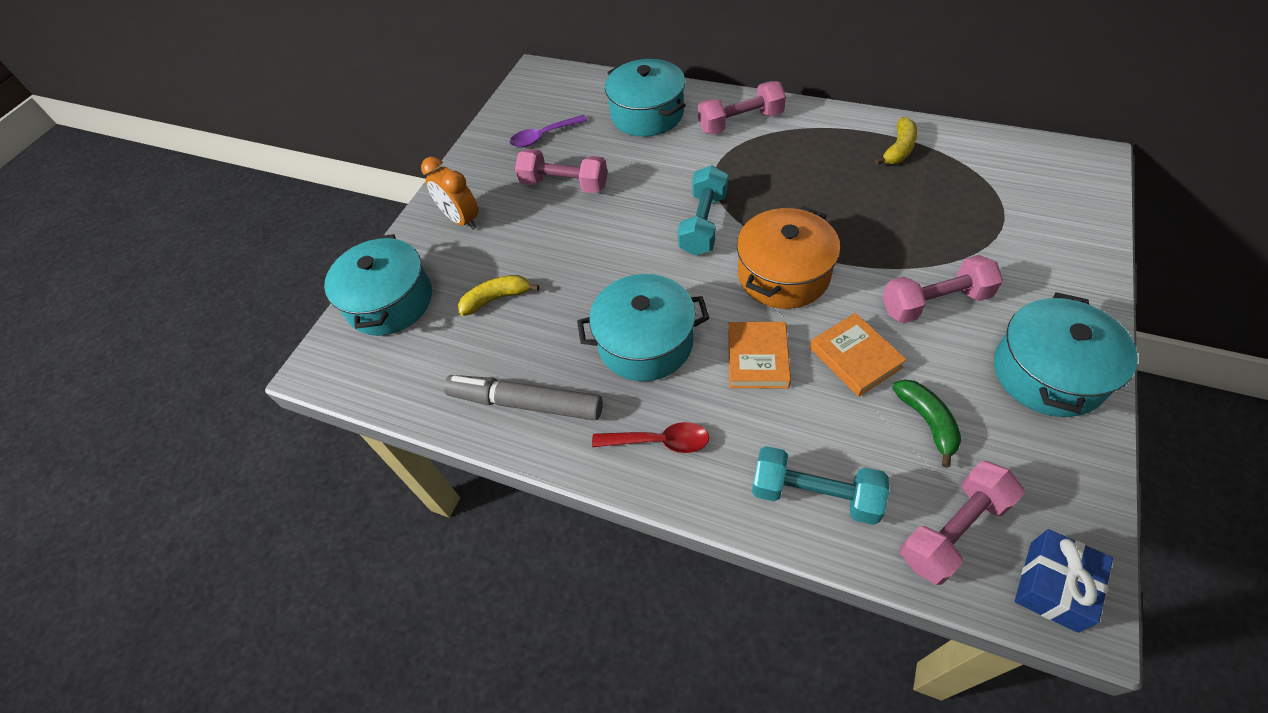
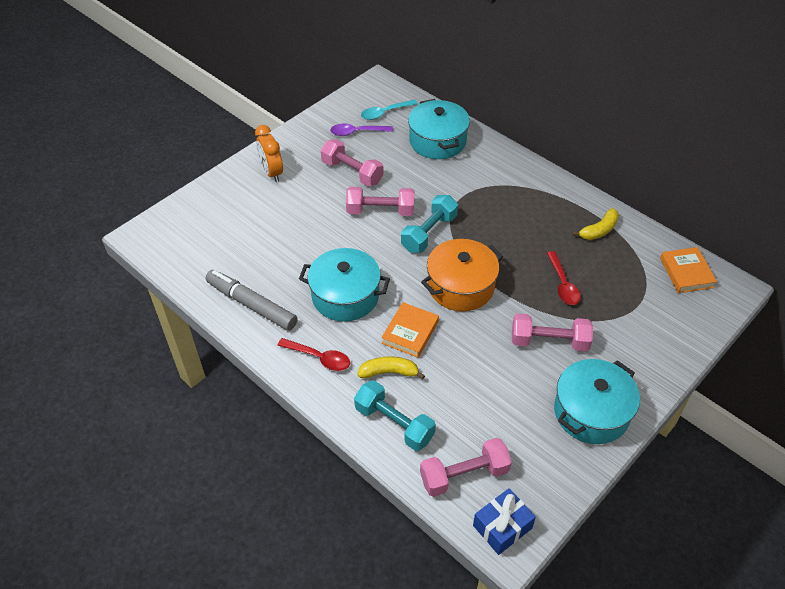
camera: 15 degrees right, 5 degrees down
turquoise pot [324,234,432,336] -> none
yellow banana [458,275,539,316] -> yellow banana moved to [357,356,425,379]
pink dumbbell [698,81,786,135] -> pink dumbbell moved to [346,187,414,216]
orange book [810,313,907,397] -> orange book moved to [660,247,717,293]
green banana [892,379,961,468] -> none
none -> turquoise spoon [361,100,418,120]
none -> red spoon [547,251,580,305]

